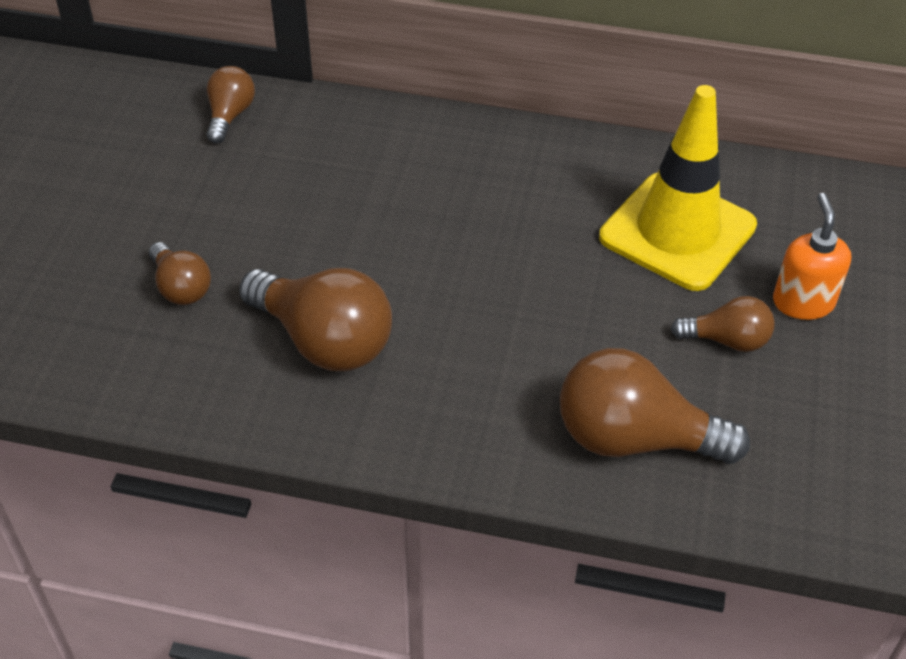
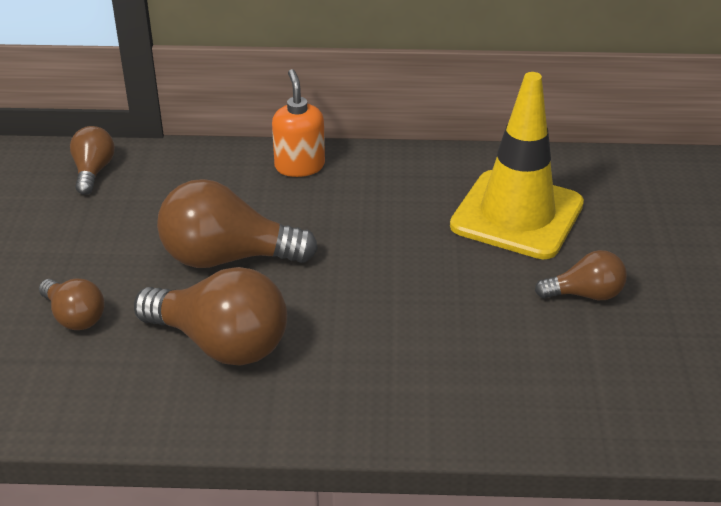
camera: 10 degrees left, 10 degrees down
brown light bulb [560,348,750,464] -> brown light bulb moved to [157,179,318,268]
orange soap dispenser [773,193,851,320] -> orange soap dispenser moved to [272,69,325,177]

